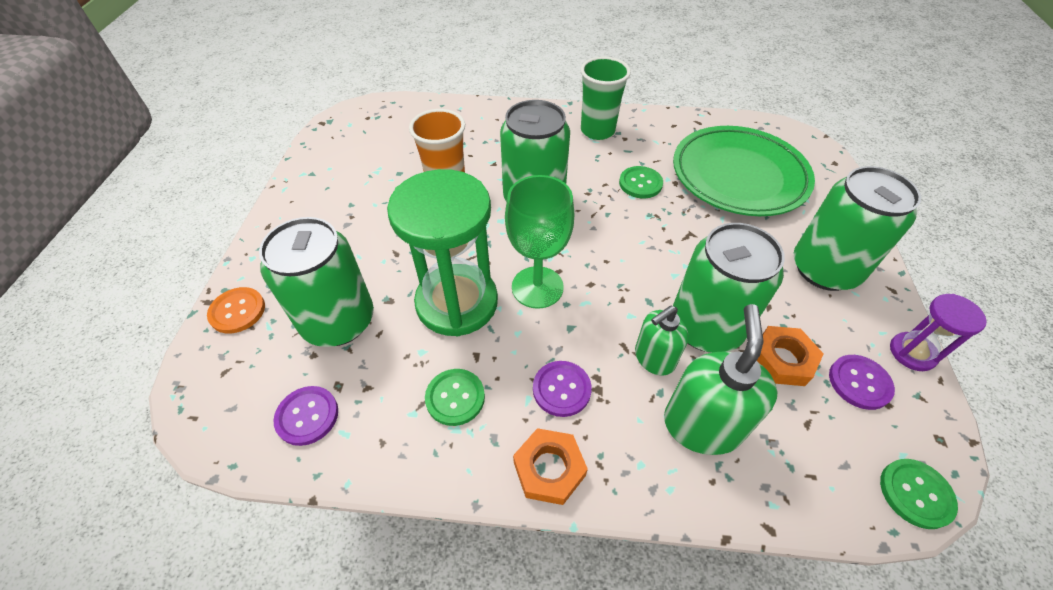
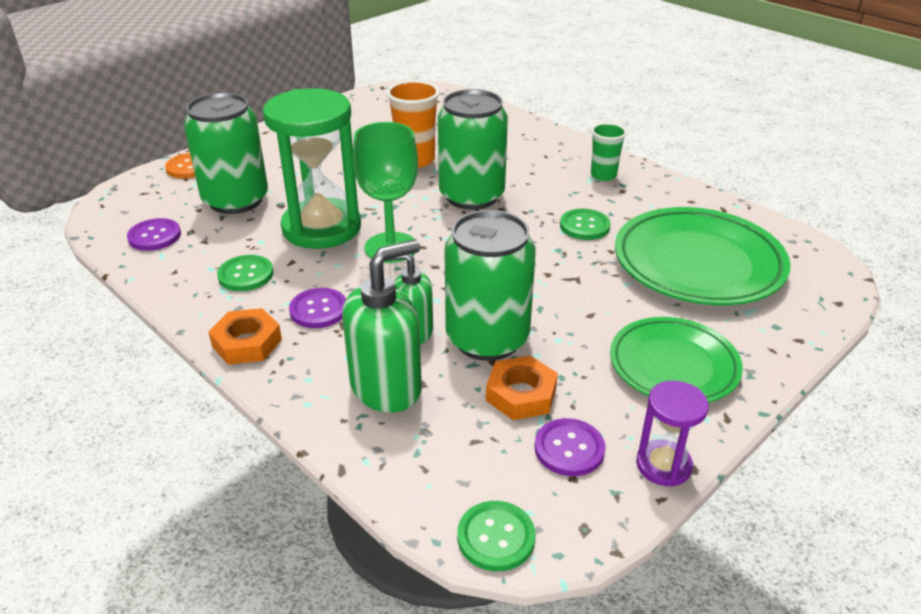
camera: 40 degrees right, 15 degrees down
green cup [581,57,631,140] -> green cup [591,123,627,181], size x0.65
green can [794,166,921,291] -> green plate [610,317,743,403]

